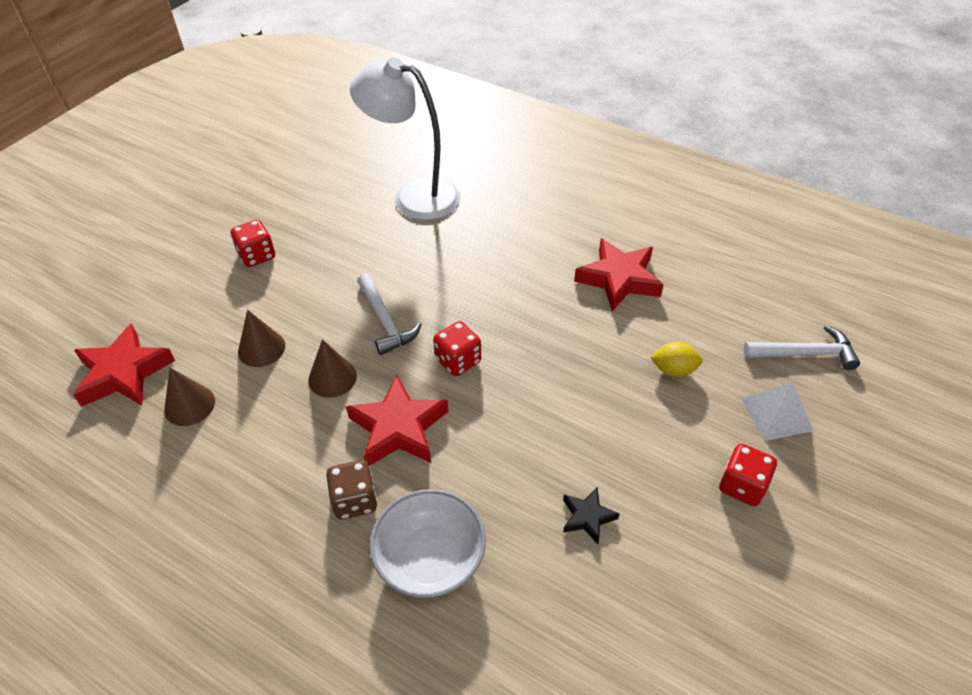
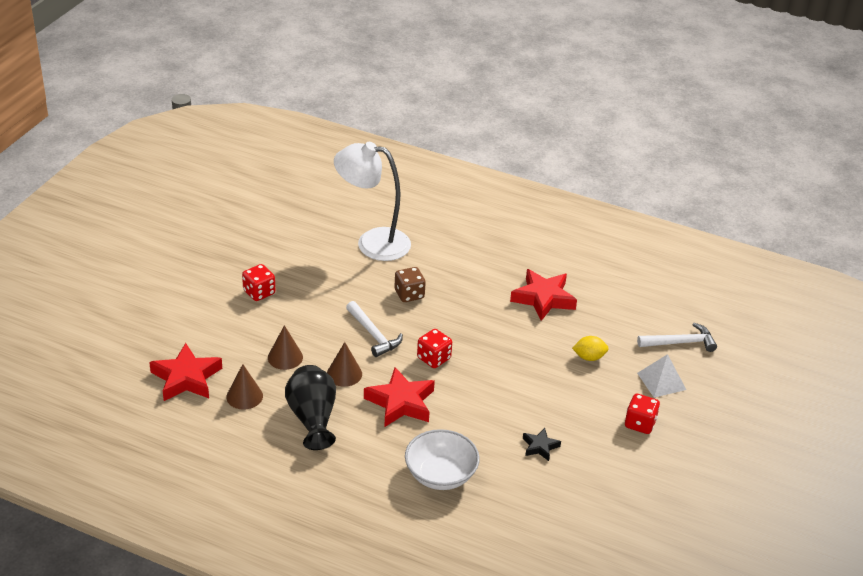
camera: 10 degrees left, 10 degrees down
brown dice [326,460,377,519] -> brown dice moved to [395,267,426,302]
none -> black vase [285,365,336,450]

